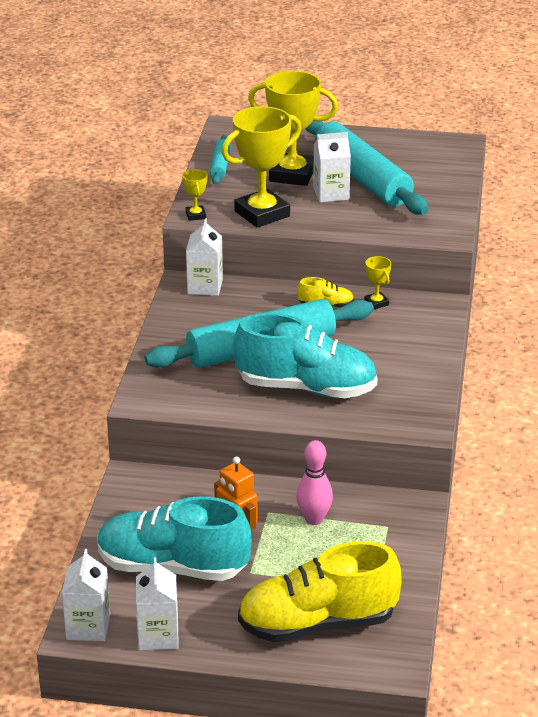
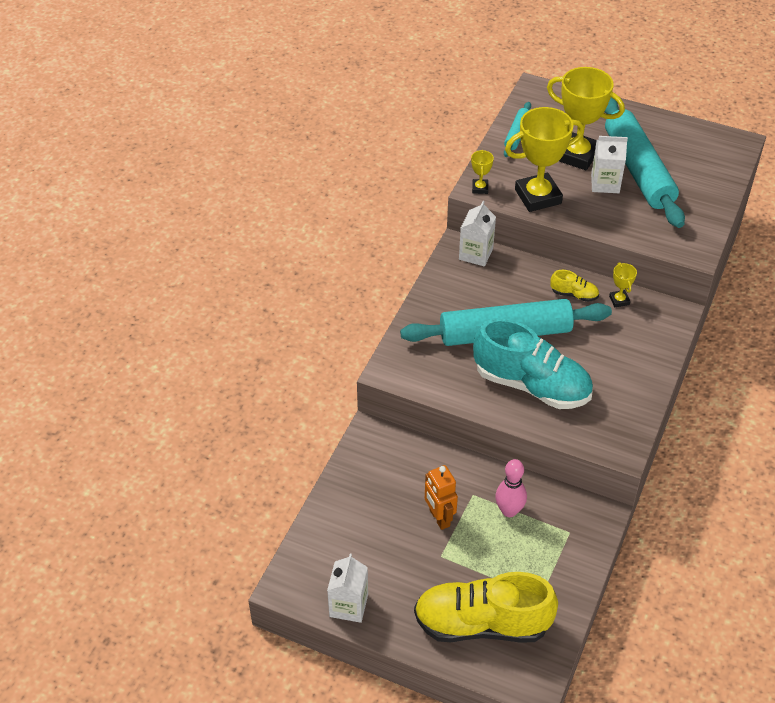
camera: 15 degrees right, 15 degrees up
white carton [62,549,110,641] -> none
turquoise shoe [97,496,252,581] -> none

